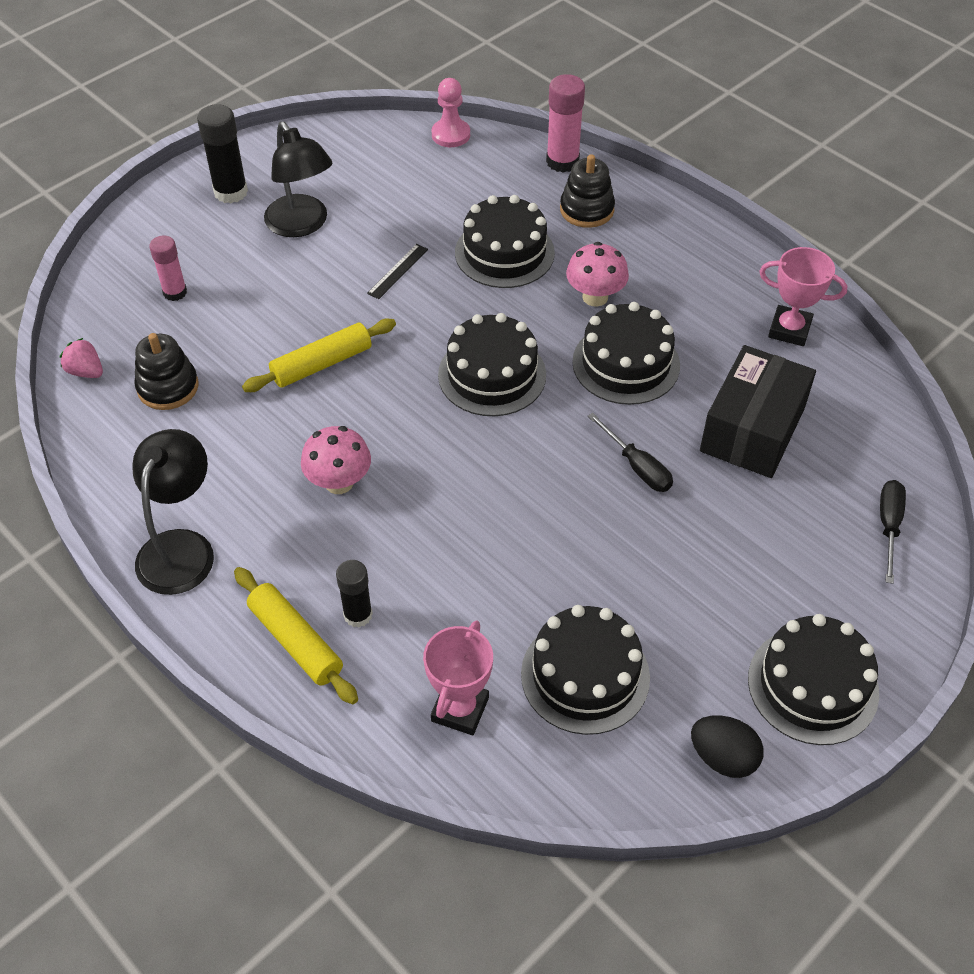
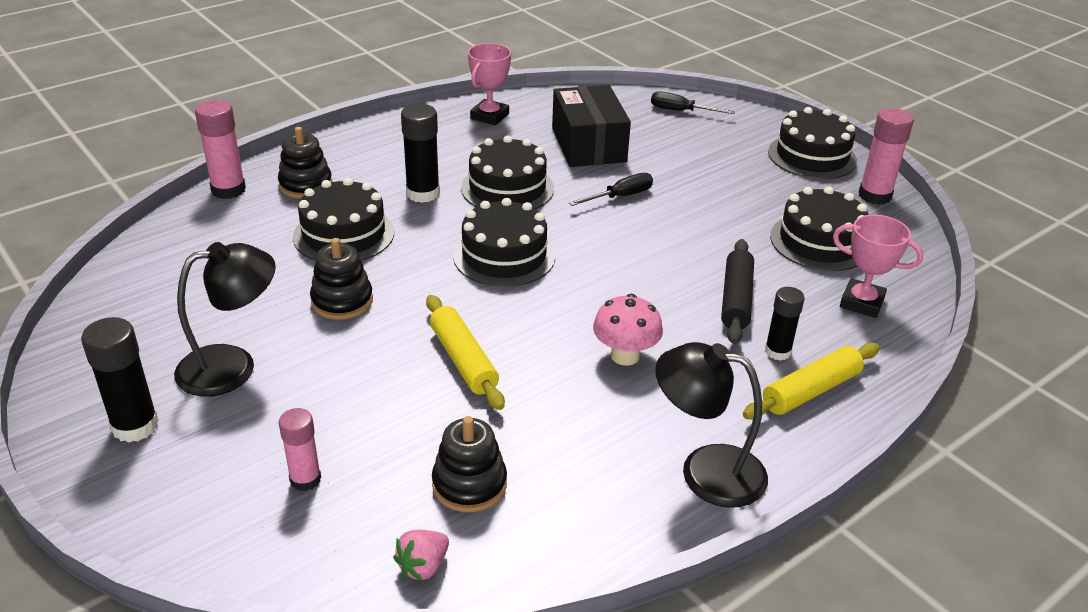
camera: 85 degrees left, 15 degrees down
black ruler [367,244,428,299] -> black stacking toy [310,238,373,320]
pink pawn [432,78,470,147] -> none
pink mushroom [566,242,629,307] -> black glue stick [401,104,440,203]
black egg [691,715,764,778] -> pink glue stick [859,108,914,205]
black box [700,345,816,478] -> black box turned 45 degrees clockwise [552,85,631,167]
none -> black rolling pin [721,239,754,344]

